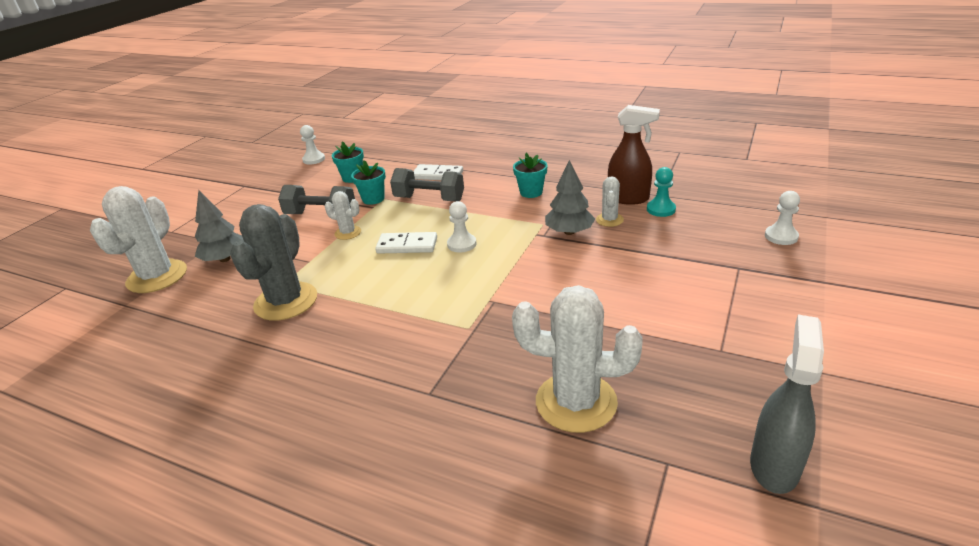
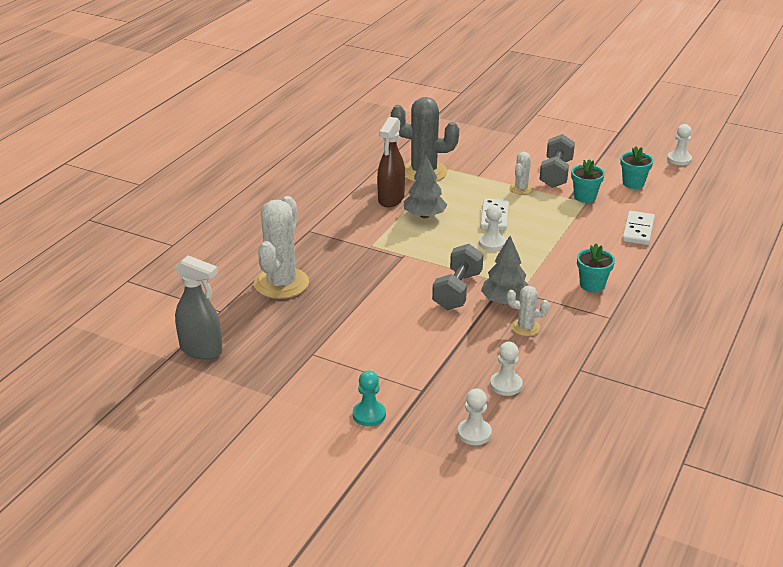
camera: 90 degrees right, 0 degrees up
white cactus [90,186,187,293] -> none
grey tree [195,190,244,262] -> grey tree moved to [404,155,447,218]
grey dumbbell [390,168,464,202] -> grey dumbbell moved to [432,244,483,310]
brown spray bottle [608,105,660,205] -> brown spray bottle moved to [377,117,405,207]
turquoise pawn [647,167,676,217] -> turquoise pawn moved to [353,371,386,426]
none -> white pawn [490,342,523,396]

